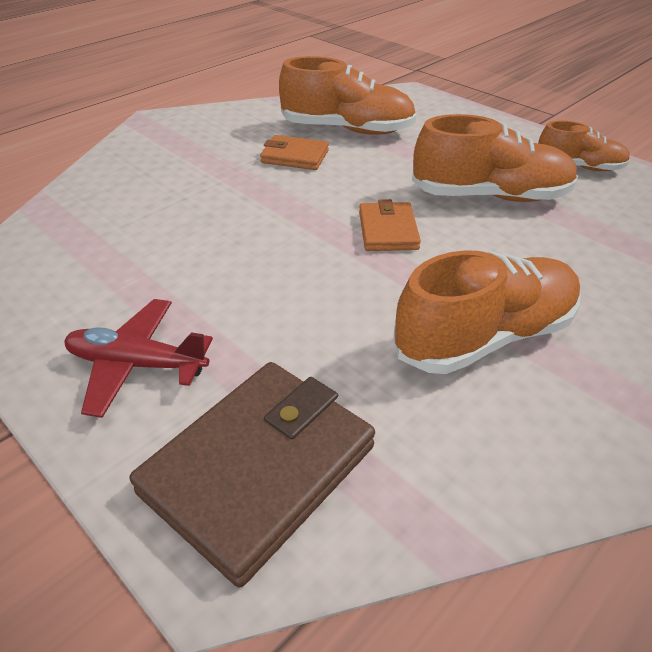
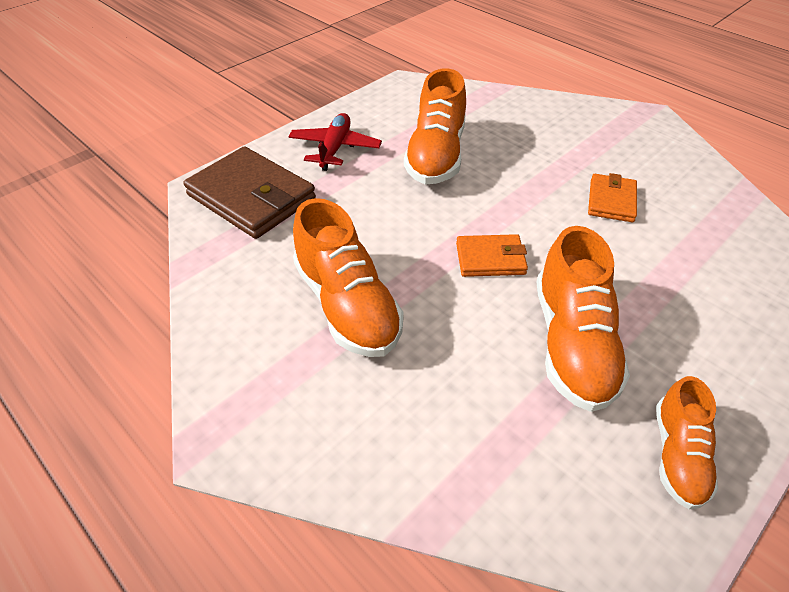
camera: 90 degrees right, 5 degrees up
orange shoe [279,56,416,135] -> orange shoe moved to [404,68,466,185]

